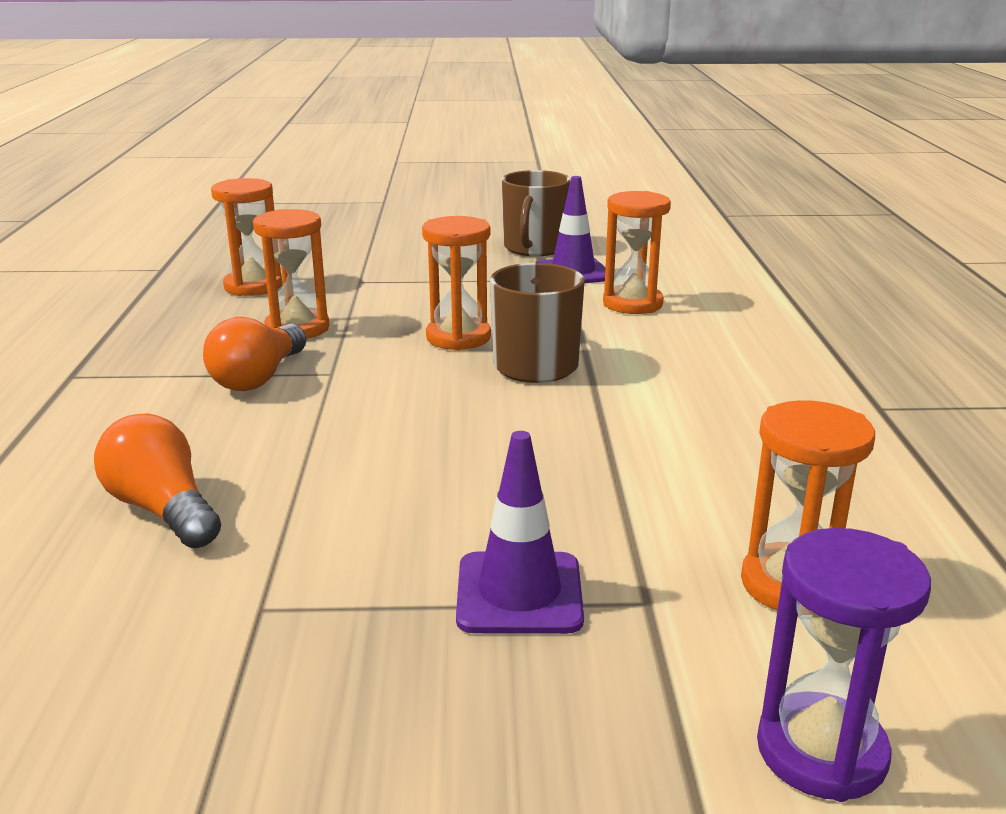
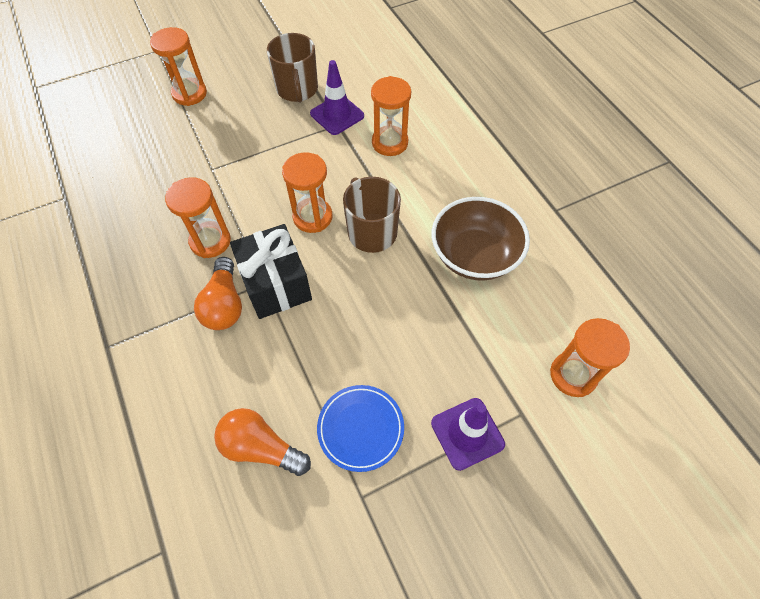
camera: 25 degrees left, 35 degrees up
orange hourglass [211,178,282,296] -> orange hourglass moved to [150,27,207,106]
purple hourglass [757,528,931,802] -> none
none -> black gift [230,224,312,319]
none -> blue plate [317,385,404,472]
none -> brown bowl [432,197,530,281]

